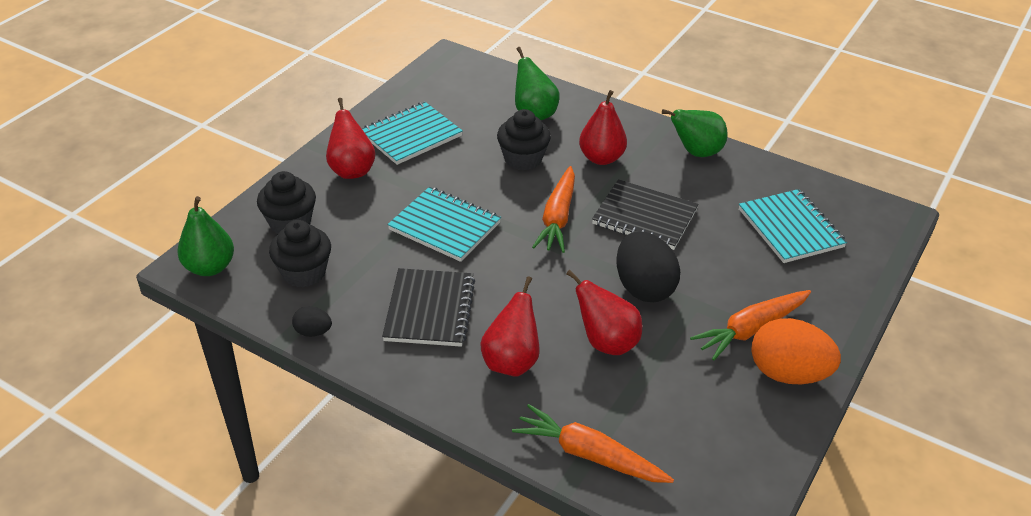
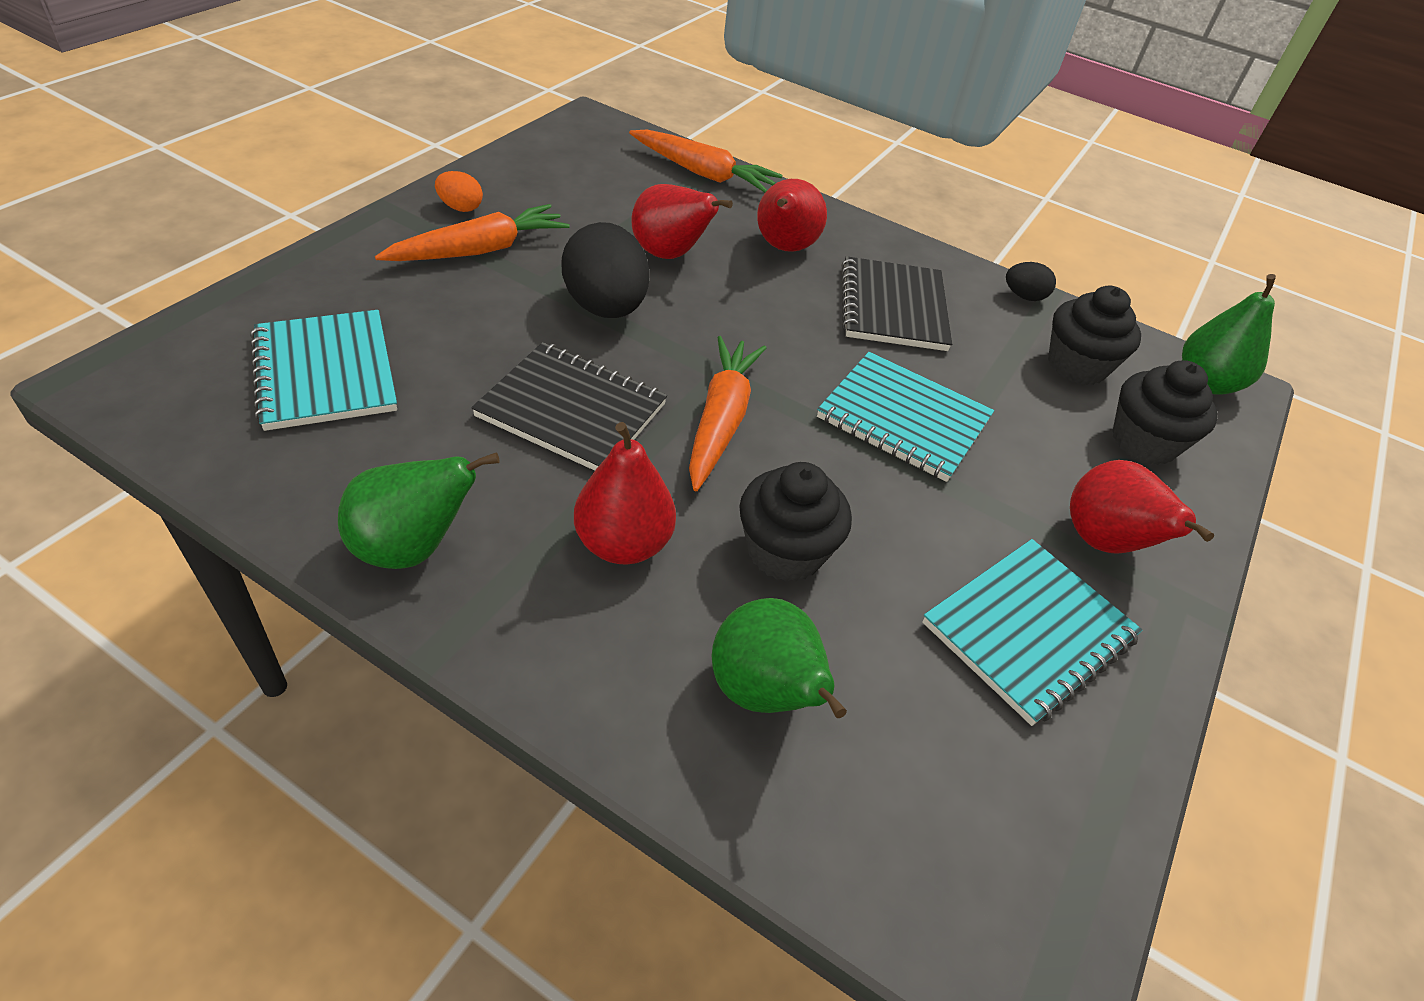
camera: 175 degrees right, 5 degrees up
orange egg [751,318,841,384] -> orange egg [435,171,483,212], size x0.48

